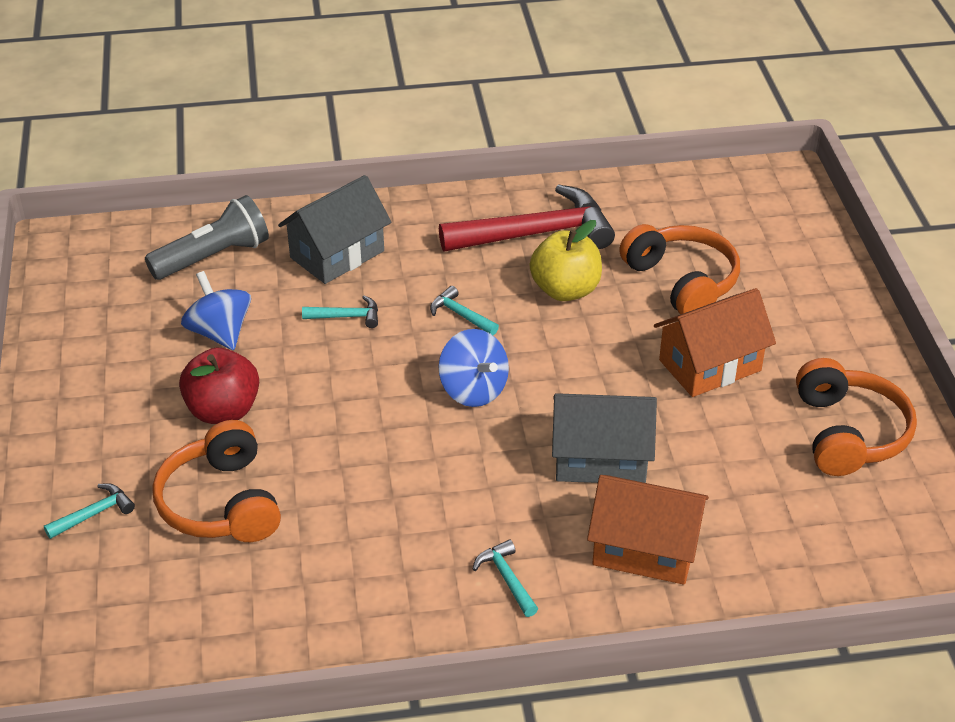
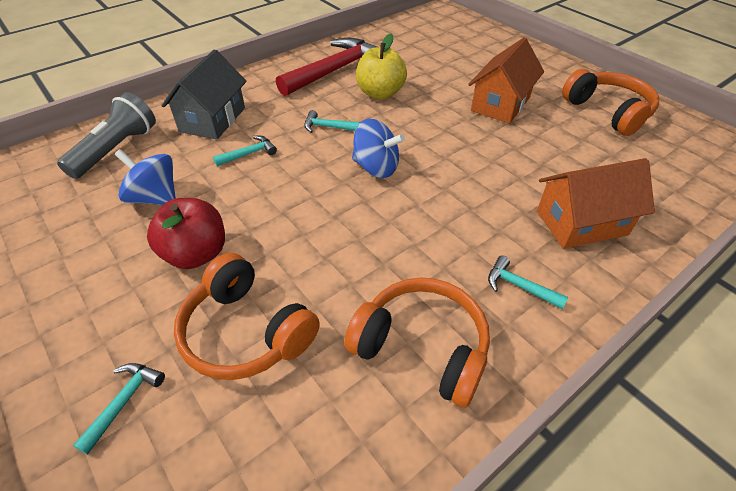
camera: 30 degrees left, 5 degrees up
grey house [552,393,657,483] -> none
orange headphones [619,224,740,314] -> orange headphones moved to [344,277,490,408]

